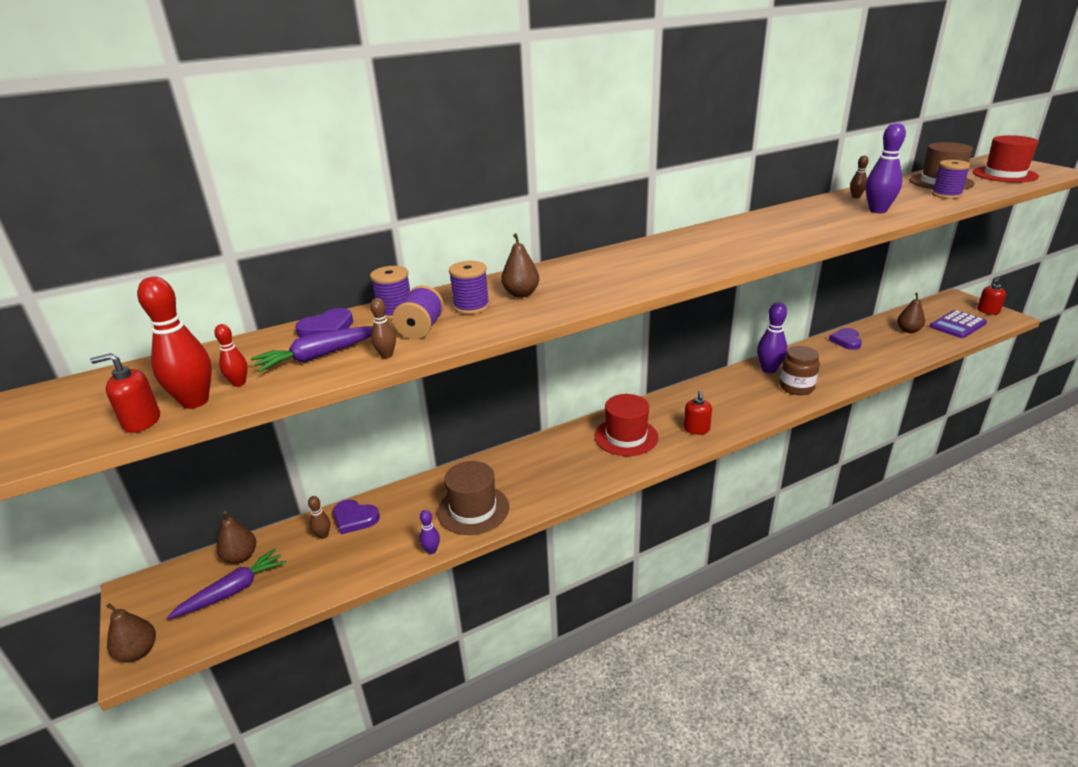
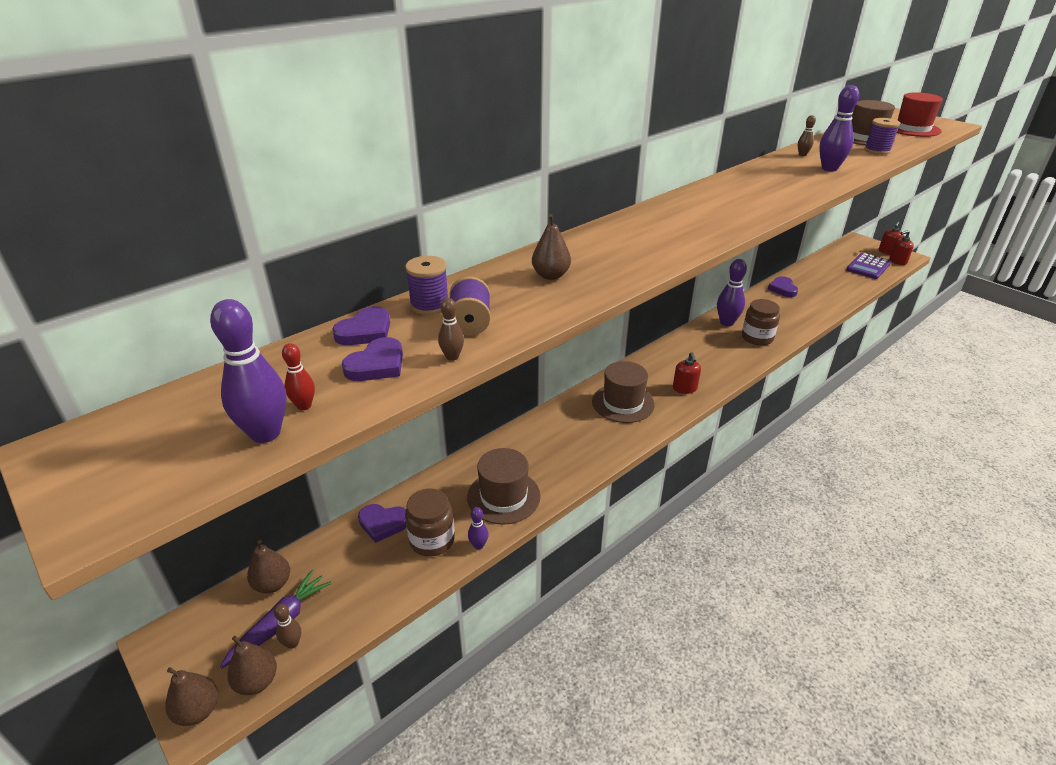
camera: 15 degrees left, 5 degrees up
red soap dispenser [90,353,160,433] -> red soap dispenser moved to [889,230,914,265]
red bowling pin [137,277,212,409] -> purple bowling pin [210,299,287,443]
purple carrot [251,326,373,372] -> purple heart [342,337,403,381]
brown bowling pin [308,496,330,539] -> brown bowling pin moved to [274,604,301,649]
purple spool [449,261,490,314] -> none
red hat [594,394,658,456] -> brown hat [592,361,655,423]
brown pear [897,293,925,333] -> brown pear moved to [227,636,277,695]
none -> brown jar [405,489,455,557]

